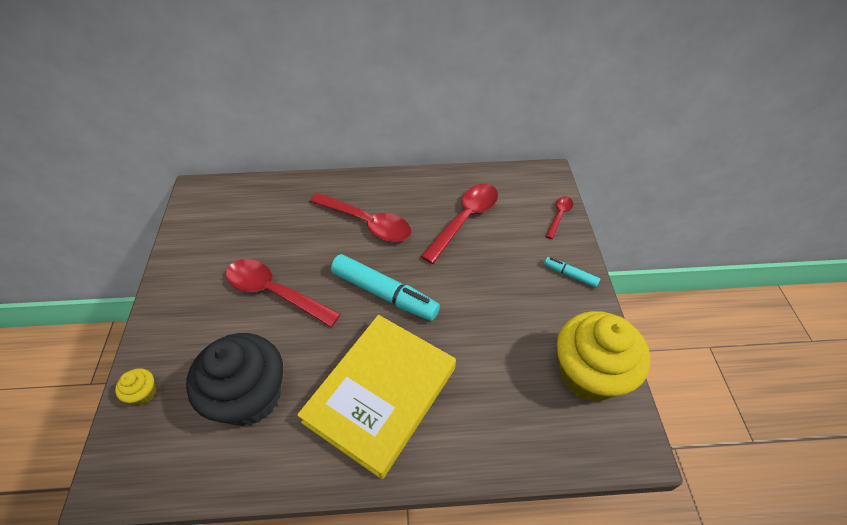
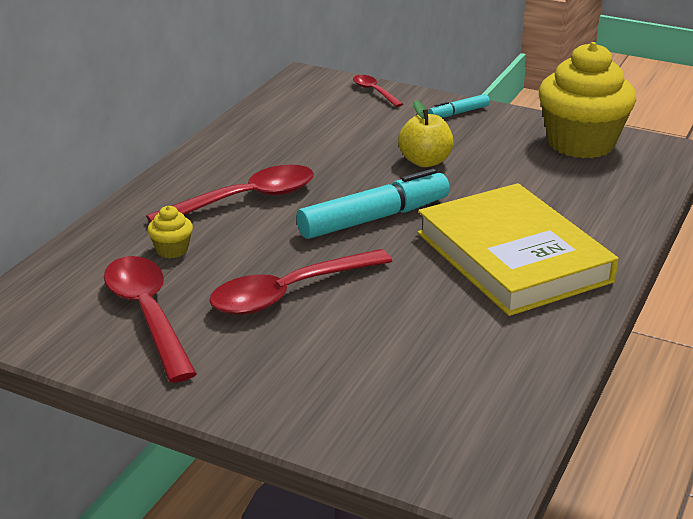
camera: 60 degrees left, 20 degrees down
yellow cupcake [115,368,156,405] -> yellow cupcake moved to [147,206,193,258]
black cupcake [186,333,283,426] -> none
red spoon [421,184,498,264] -> red spoon moved to [104,256,197,383]
none -> yellow apple [398,100,454,167]

